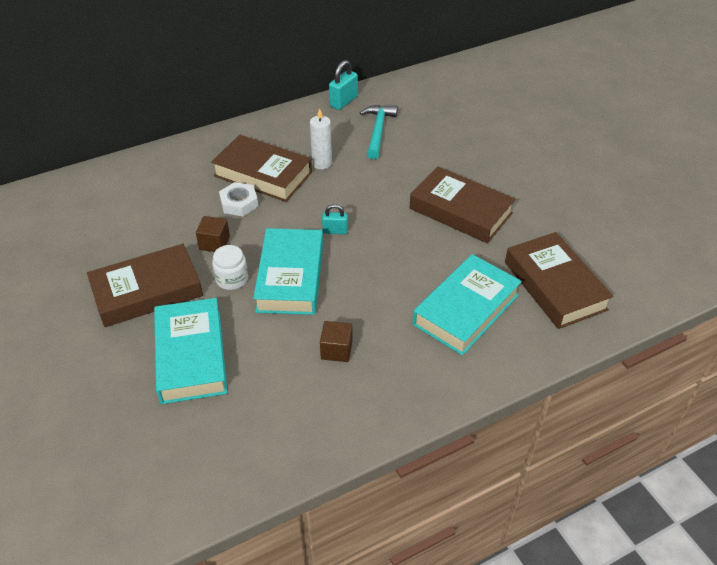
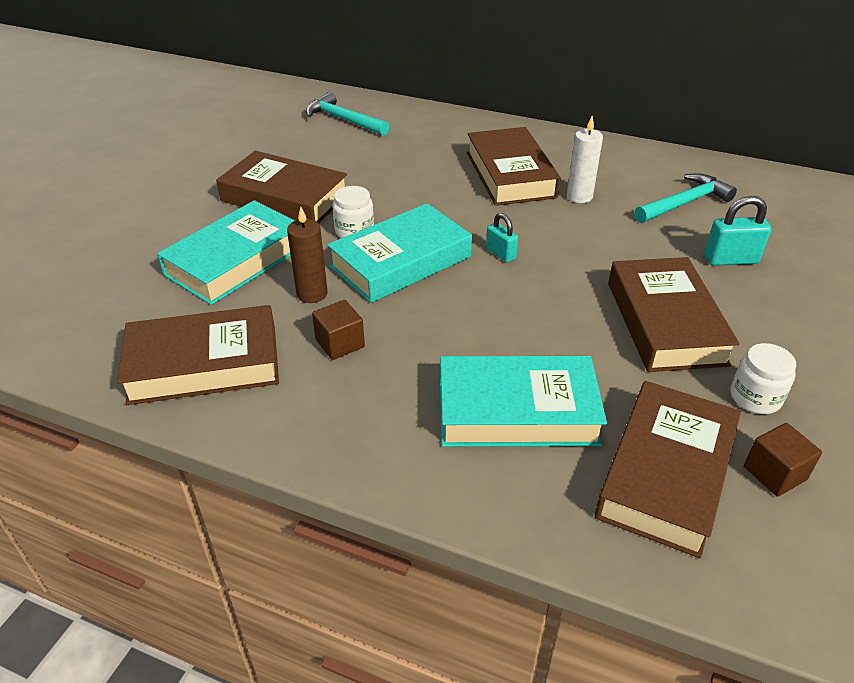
camera: 50 degrees right, 5 degrees down
brown cube [196,216,230,252] -> brown cube moved to [744,423,822,497]
white nut [219,182,258,216] -> none
turquoise padlock [329,60,358,110] -> turquoise padlock moved to [704,196,771,266]
none -> brown book [117,305,279,405]
none -> brown candle [287,207,328,303]
none -> turquoise hammer [306,92,389,136]
none -> white jar [731,343,796,414]

